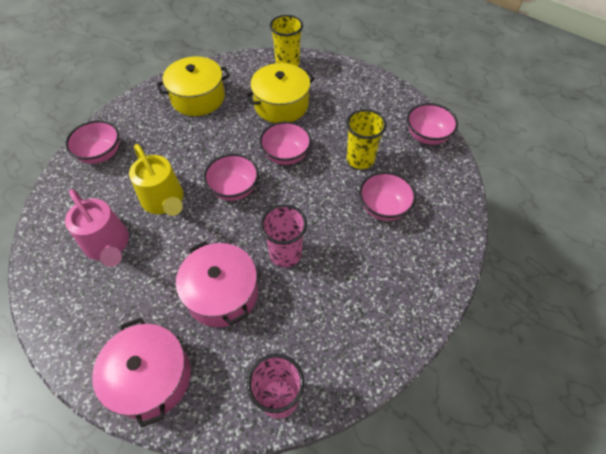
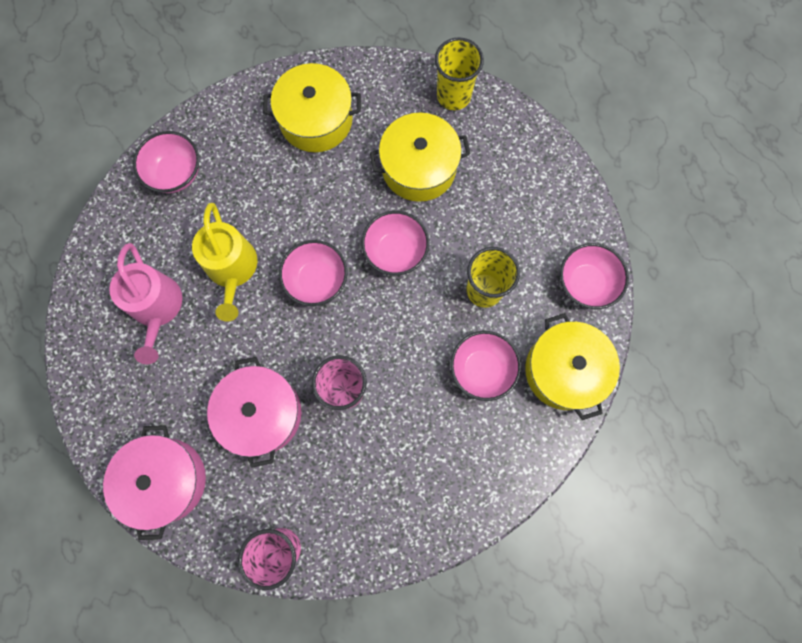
camera: 20 degrees right, 20 degrees up
none -> yellow pot [525,313,620,420]

